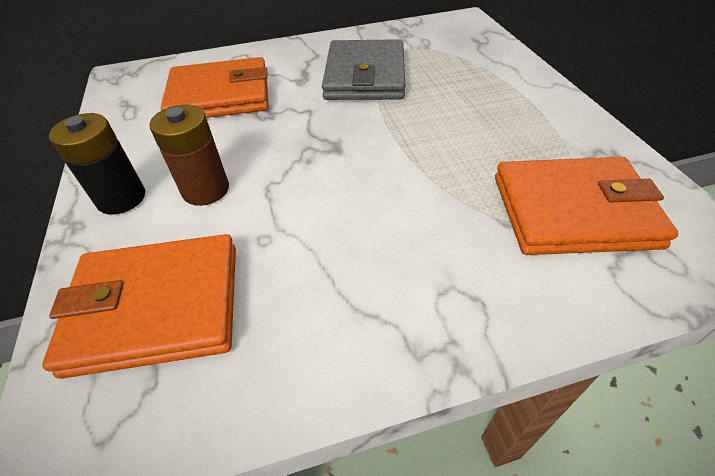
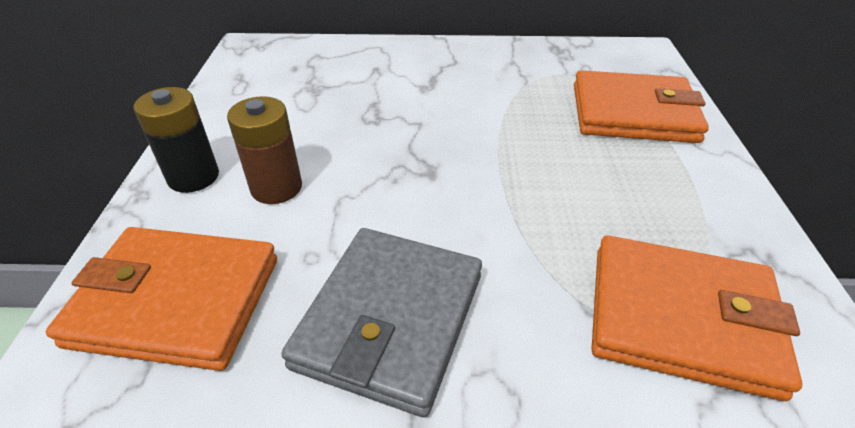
camera: 15 degrees right, 5 degrees down
orange wallet [161,57,269,118] -> orange wallet moved to [574,70,709,143]
grey wallet [322,39,405,100] -> grey wallet moved to [281,228,482,417]

